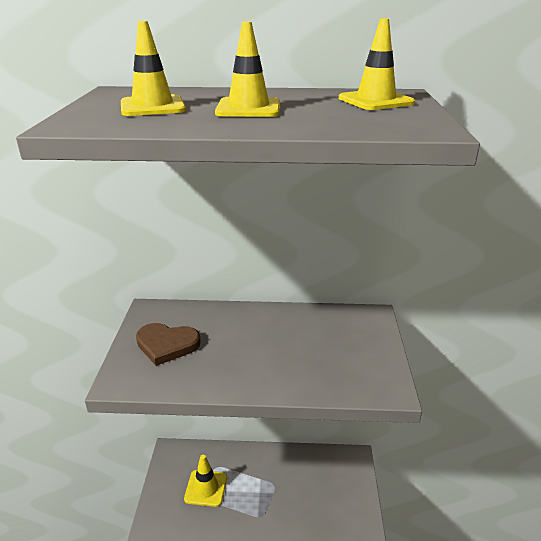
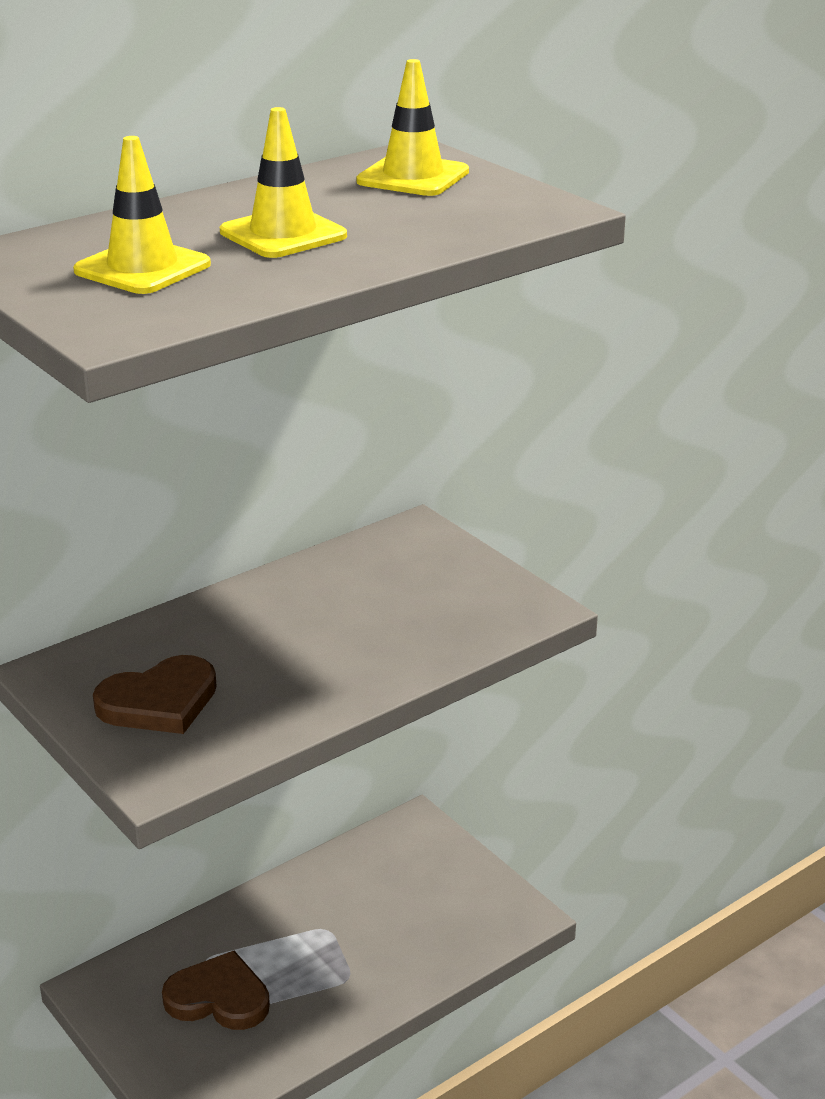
camera: 40 degrees left, 0 degrees up
yellow traffic cone [184,455,227,507] -> brown heart [162,951,270,1030]

